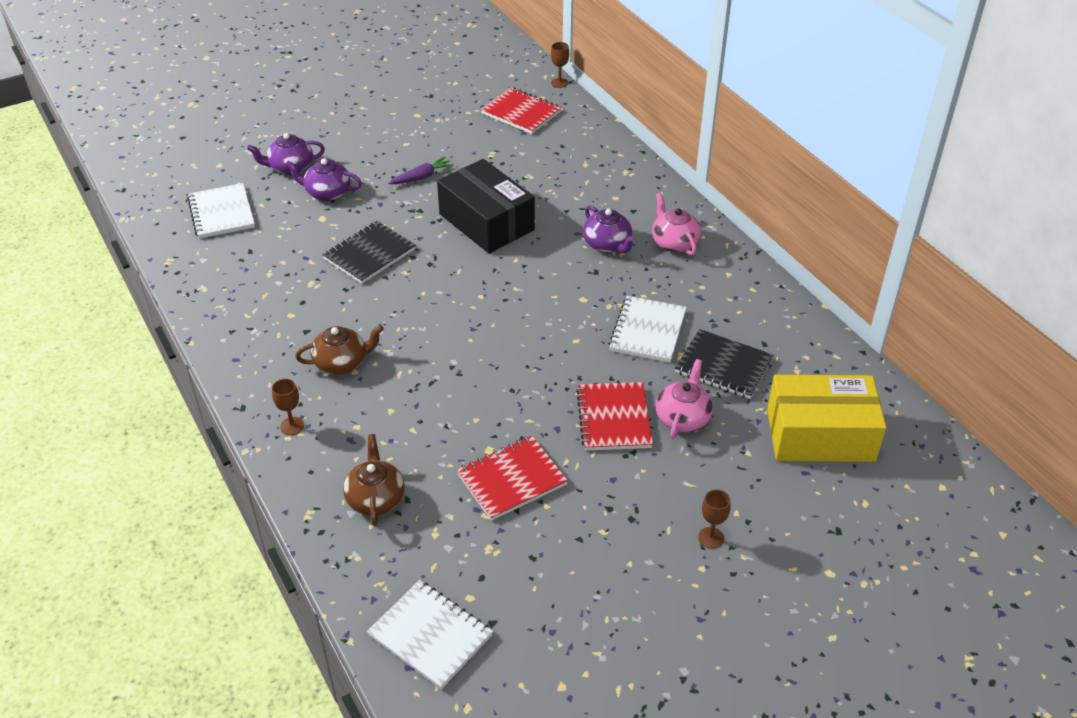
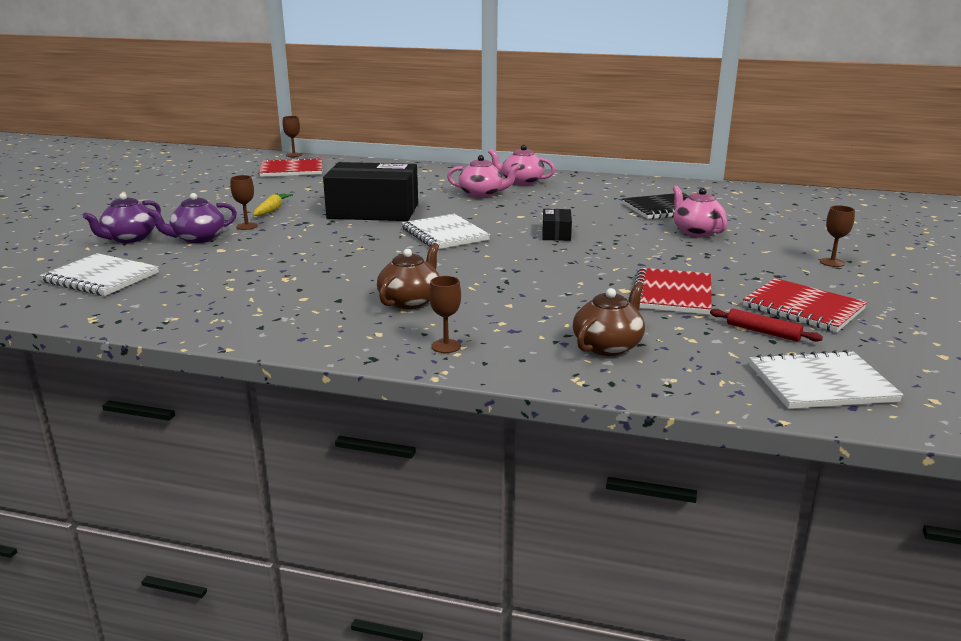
camera: 45 degrees left, 20 degrees down
black notebook [322,221,416,284] -> none
brown teapot [343,434,405,526] -> brown teapot turned 90 degrees clockwise [573,282,645,356]
purple carrot [388,157,454,184] -> yellow carrot [253,193,293,216]
red notebook [576,382,653,451] -> red notebook moved to [743,278,867,332]
purple teapot [583,205,636,253] -> pink teapot [447,155,520,198]
white notebook [608,296,687,363] -> white notebook moved to [402,214,490,249]
yellow box [767,375,886,462] -> none
none -> brown goblet [230,175,258,230]
none -> black box [542,209,572,241]
none -> red rolling pin [710,308,823,342]

